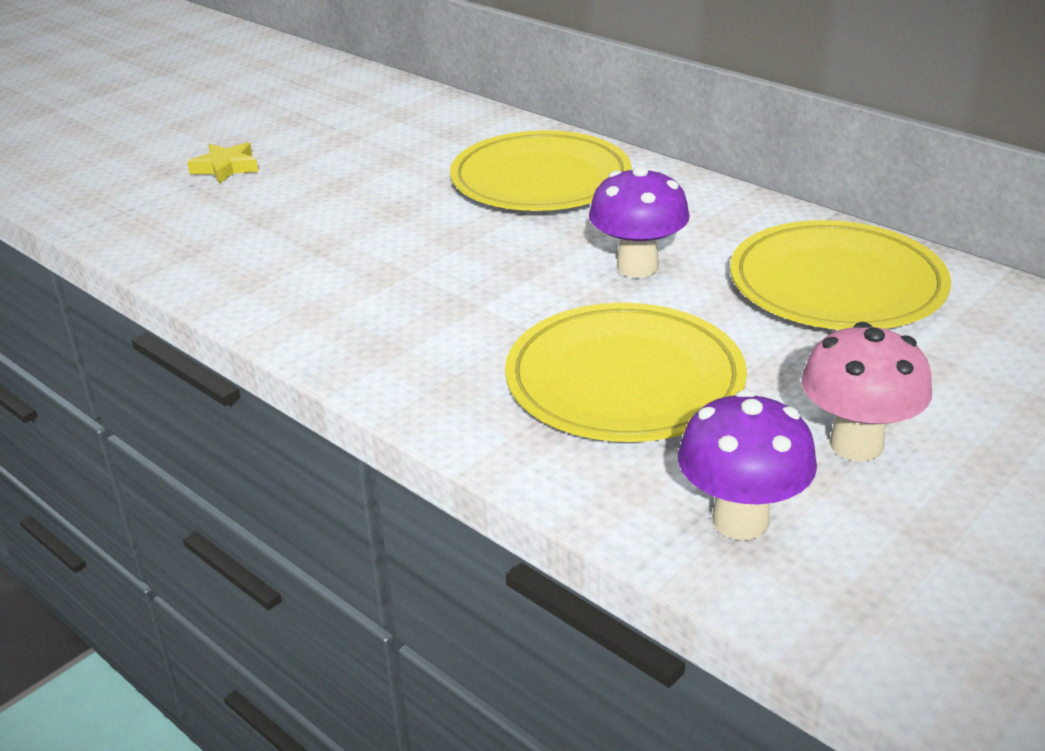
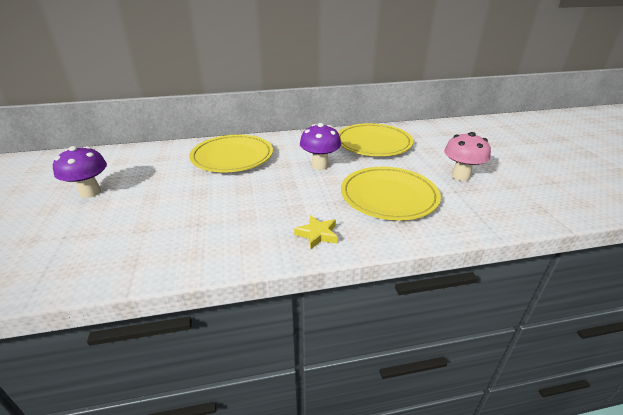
camera: 55 degrees left, 0 degrees up
yellow star [187,142,259,184] -> yellow star moved to [294,215,338,249]
purple mushroom [678,390,817,540] -> purple mushroom moved to [53,146,107,198]

